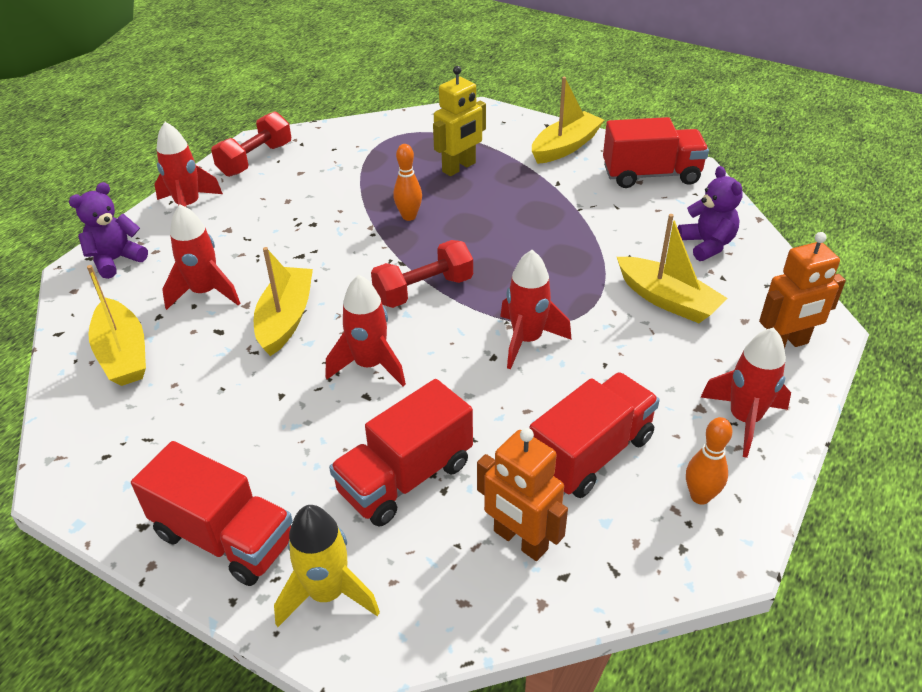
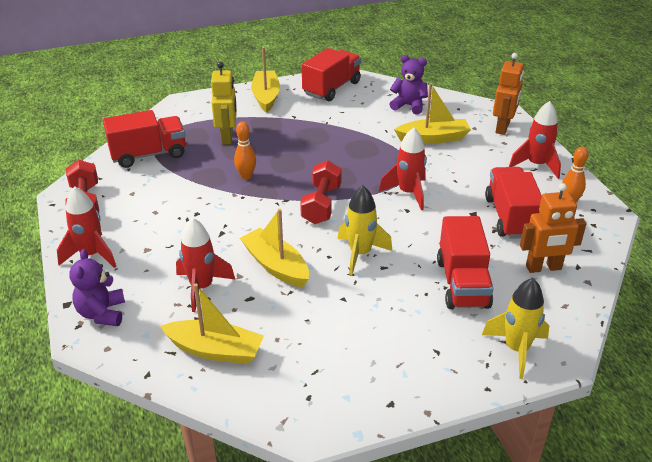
camera: 50 degrees left, 5 degrees down
red truck [131,441,293,586] -> red truck moved to [103,110,186,168]
red rocket [326,275,406,386] -> yellow rocket [338,186,392,275]

